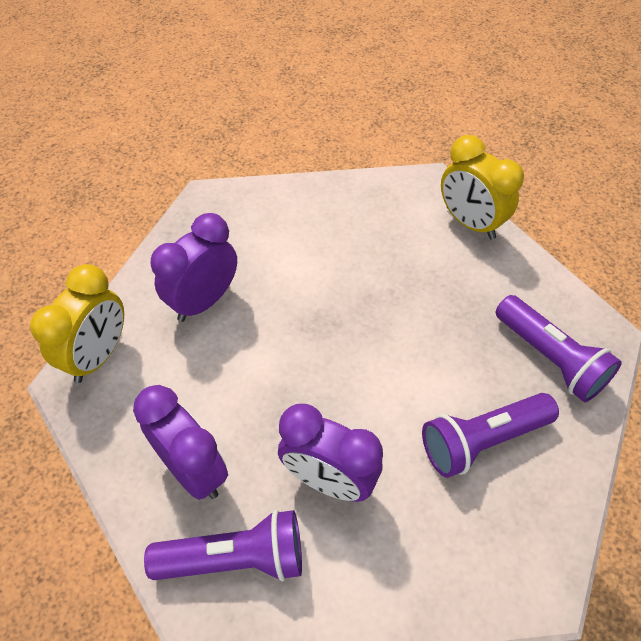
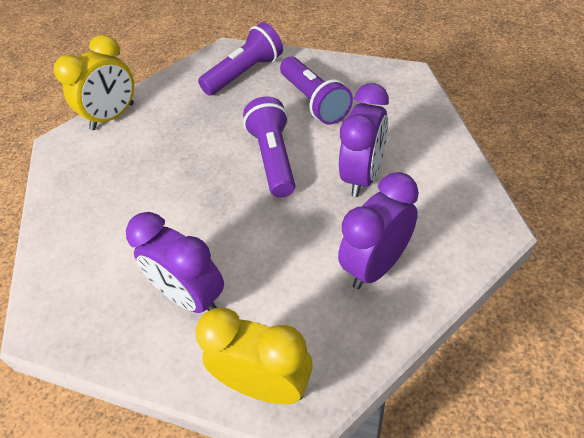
camera: 90 degrees left, 5 degrees down
purple flashlight [144,510,302,581] -> purple flashlight moved to [243,96,295,198]

